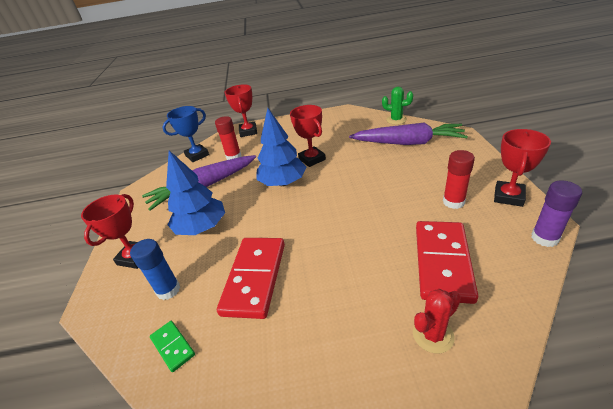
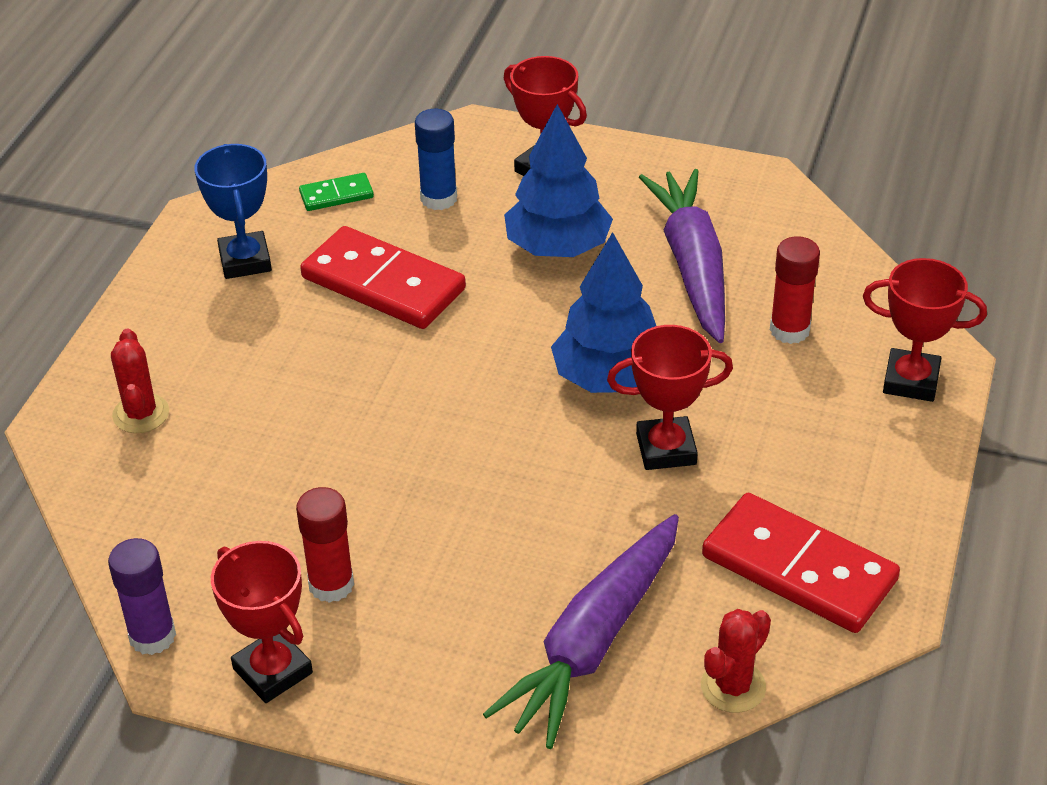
camera: 110 degrees right, 5 degrees up
blue trophy [162,106,209,162] -> blue trophy moved to [194,144,272,279]
green cactus [382,87,413,125] -> red cactus [701,609,771,713]
red domino [416,221,478,304] -> red domino moved to [702,493,900,633]

